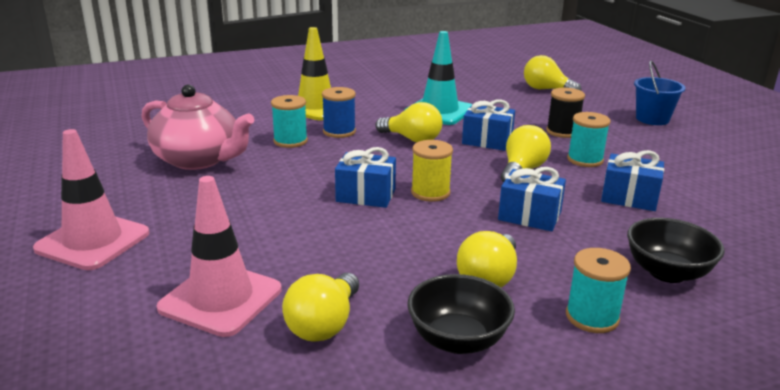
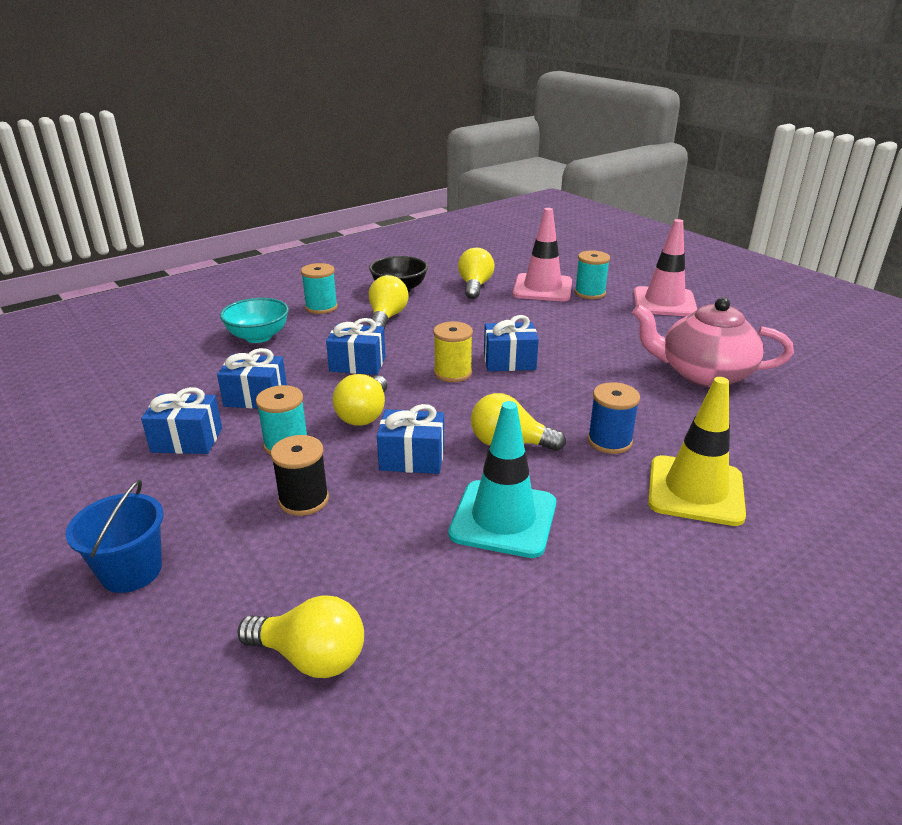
camera: 165 degrees right, 5 degrees up
turquoise spool [271,95,308,148] -> turquoise spool moved to [575,250,610,299]
black bowl [627,218,725,283] -> turquoise bowl [220,298,289,343]
none -> blue gift [141,387,222,454]

